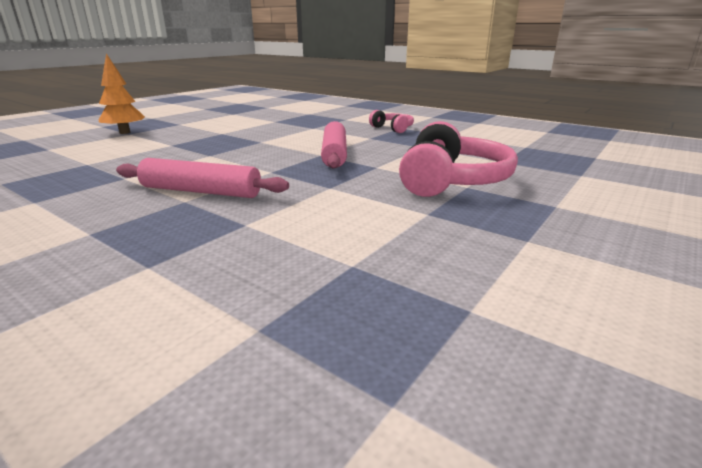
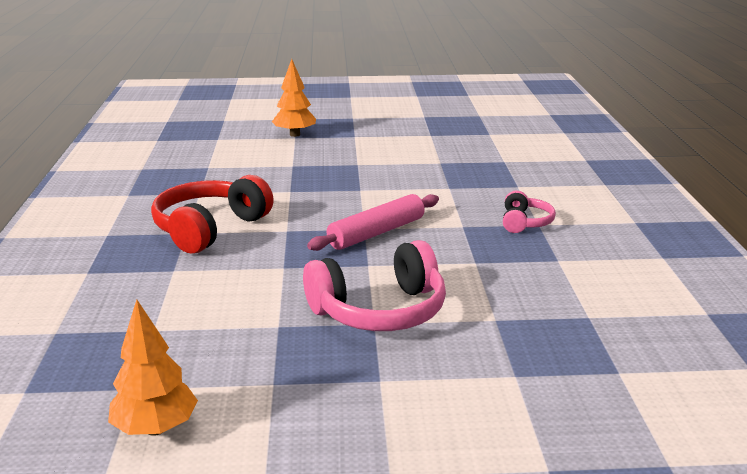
camera: 50 degrees right, 0 degrees up
pink rolling pin [116,158,289,198] -> red headphones [151,175,274,254]
none -> orange tree [108,299,198,436]

